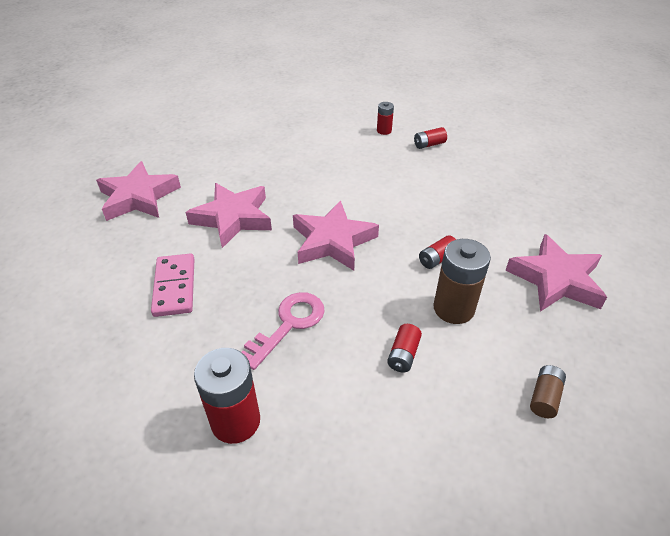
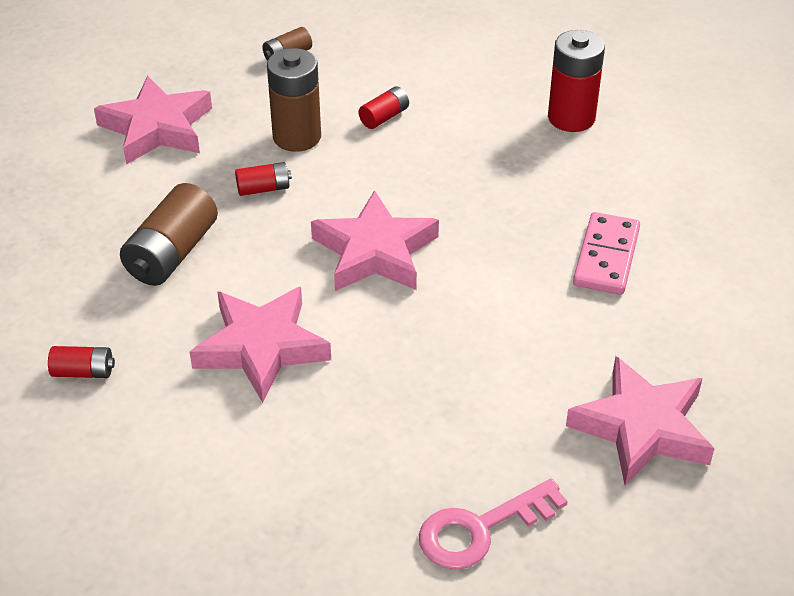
camera: 155 degrees left, 0 degrees up
pink star [186,183,272,248] -> pink star moved to [190,287,331,403]
pink key [242,292,325,370] -> pink key moved to [419,479,568,570]
red battery [377,102,394,135] -> none
none -> brown battery [120,183,218,286]

